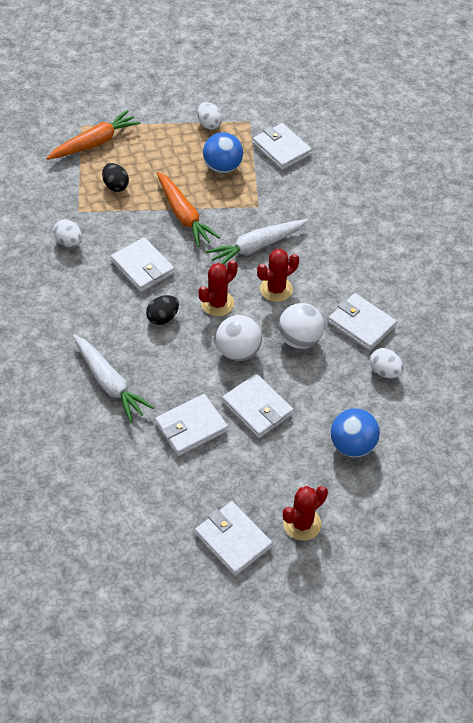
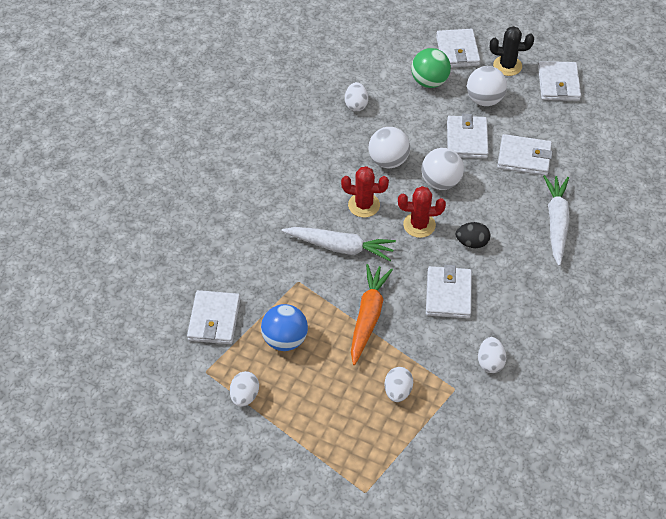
camera: 135 degrees left, 0 degrees up
orange carrot [46,110,141,160] -> none
black egg [102,163,129,192] -> white egg [385,367,413,402]
red cactus [283,486,328,541] -> black cactus [490,26,534,76]
white wallet [328,293,397,351] -> white wallet moved to [436,29,480,68]
blue ball [331,408,380,457] -> green ball [411,48,451,88]
none -> white ball [467,66,507,106]

